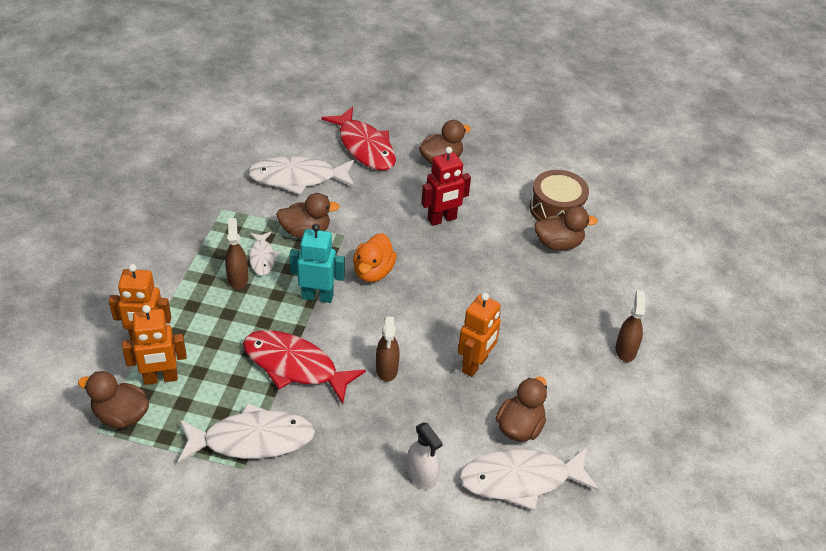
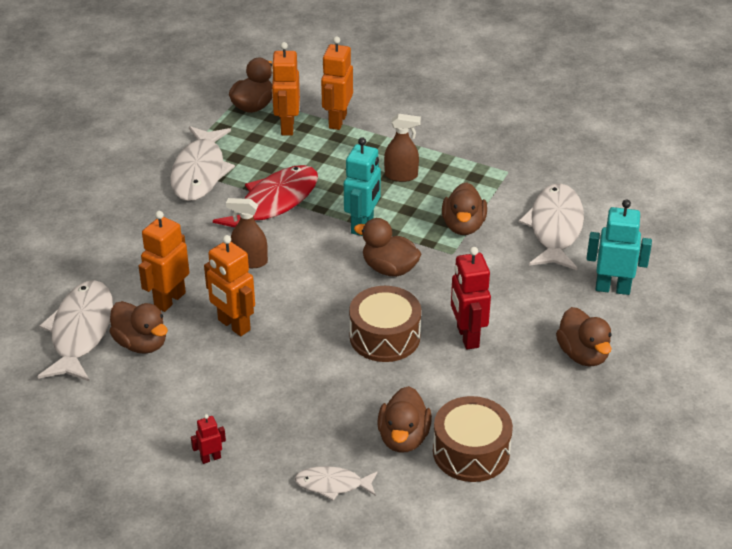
camera: 105 degrees right, 5 degrees down
white fish [249,232,280,276] -> white fish moved to [295,466,378,501]
red fish [321,107,396,171] -> turquoise robot [587,200,652,295]
orange duck [353,233,397,282] -> brown duck [354,218,421,277]
white spray bottle [407,422,443,489] -> none
brown spray bottle [615,290,645,362] -> red robot [191,414,226,464]
none -> orange robot [139,211,189,312]
none -> brown drum [349,286,421,362]

